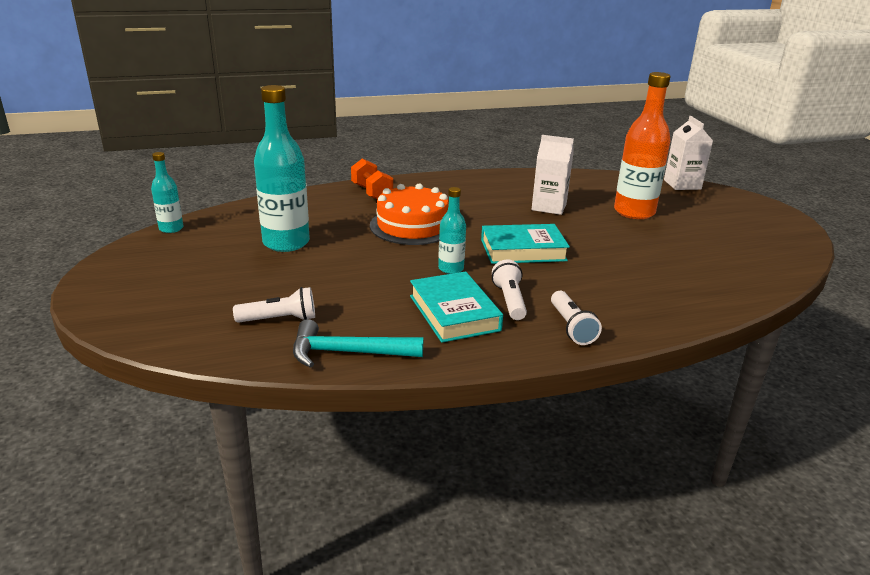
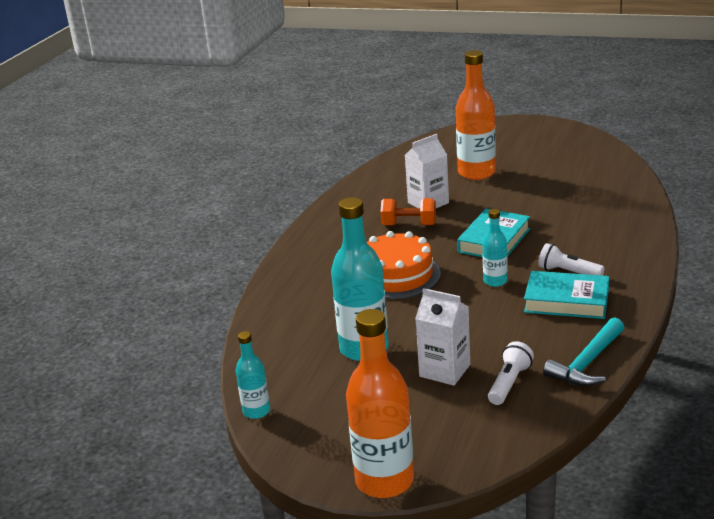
camera: 50 degrees left, 0 degrees up
orange dumbbell [351,158,393,199] -> orange dumbbell moved to [380,198,436,226]
white flashlight [551,291,602,345] -> none
white carton [664,116,713,190] -> white carton moved to [415,288,470,386]
none -> orange bottle [346,309,414,498]

